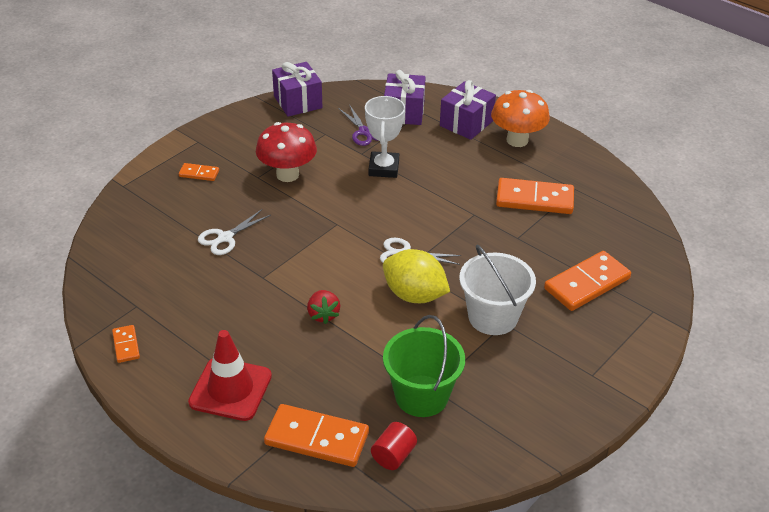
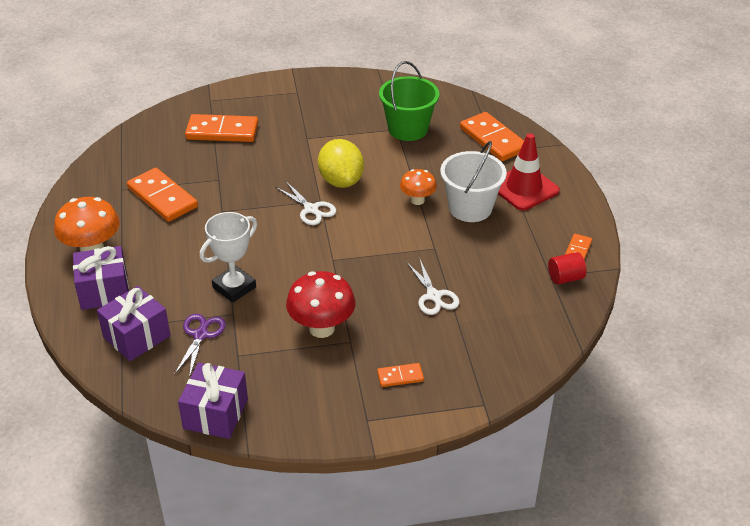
camera: 140 degrees left, 0 degrees up
orange domino [179,163,219,181] -> orange domino turned 60 degrees counterclockwise [377,363,424,387]
white scissors [198,209,271,255] -> white scissors turned 75 degrees clockwise [407,260,460,315]
red strawberry [307,290,340,324] -> orange mushroom [400,169,437,205]
red cylinder [371,422,417,470] -> red cylinder moved to [548,252,586,285]
white bucket [459,244,536,335] -> white bucket moved to [440,141,507,222]

